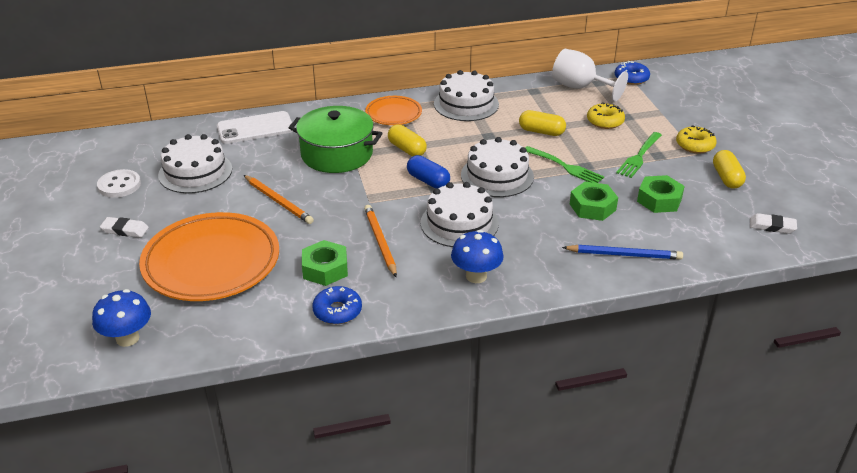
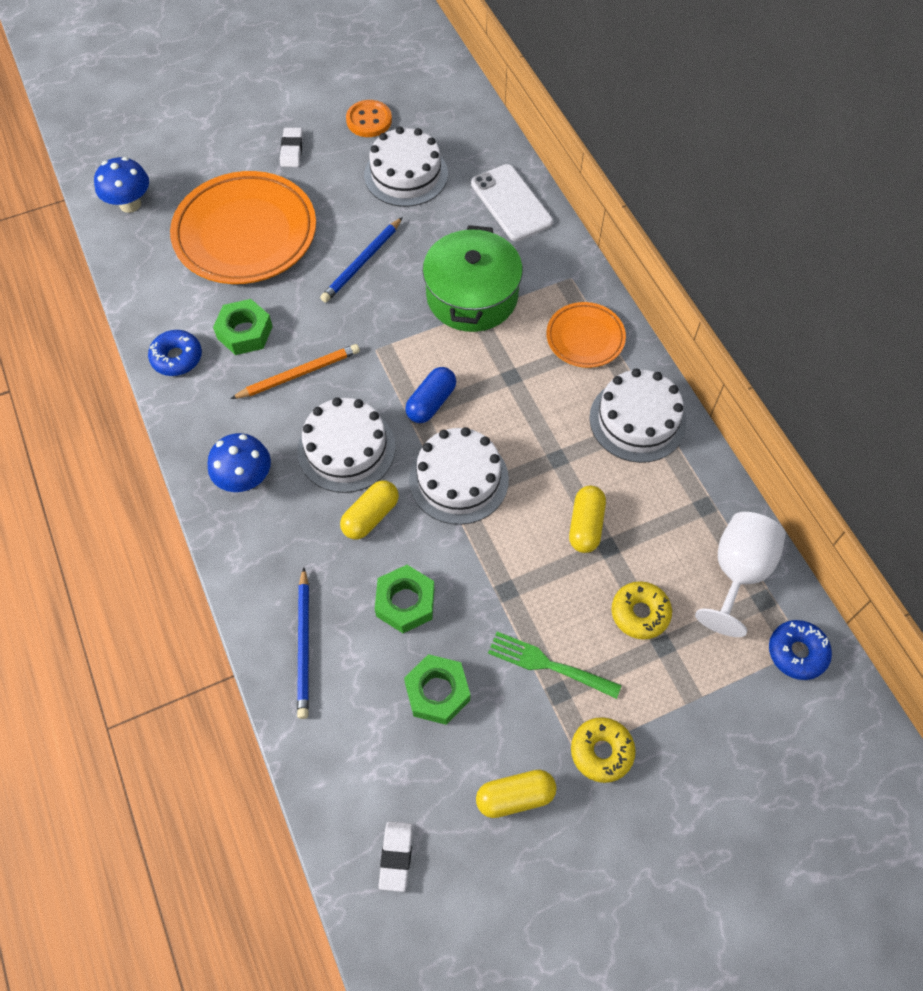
camera: 80 degrees right, 25 degrees up
white button [97,169,141,198] -> orange button [346,100,392,137]
orange pencil [244,175,314,224] -> blue pencil [320,217,403,303]
yellow capsule [388,124,427,157] -> yellow capsule moved to [340,480,399,539]
green fork [525,146,604,183] -> none

